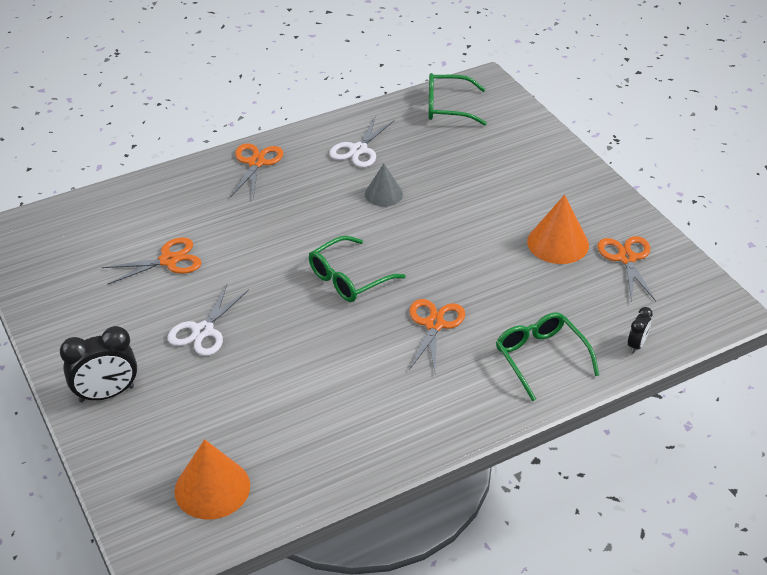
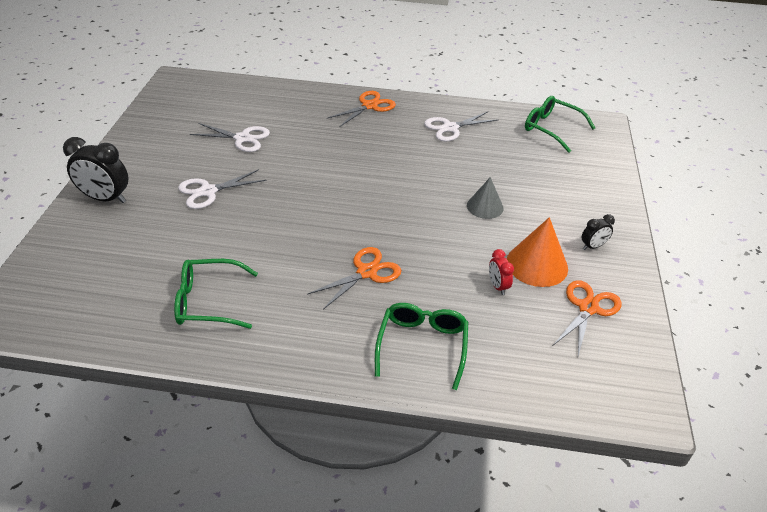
camera: 35 degrees right, 0 degrees up
orange scissors [102,237,202,284] -> white scissors [190,123,270,152]
orange cone [174,439,250,519] -> none
green glasses [309,236,406,302] -> green glasses moved to [174,259,258,329]
grey cone [365,163,403,207] -> grey cone moved to [467,177,504,219]
black clock [628,307,653,354] -> black clock moved to [582,214,615,250]
none -> red clock [489,249,514,295]

